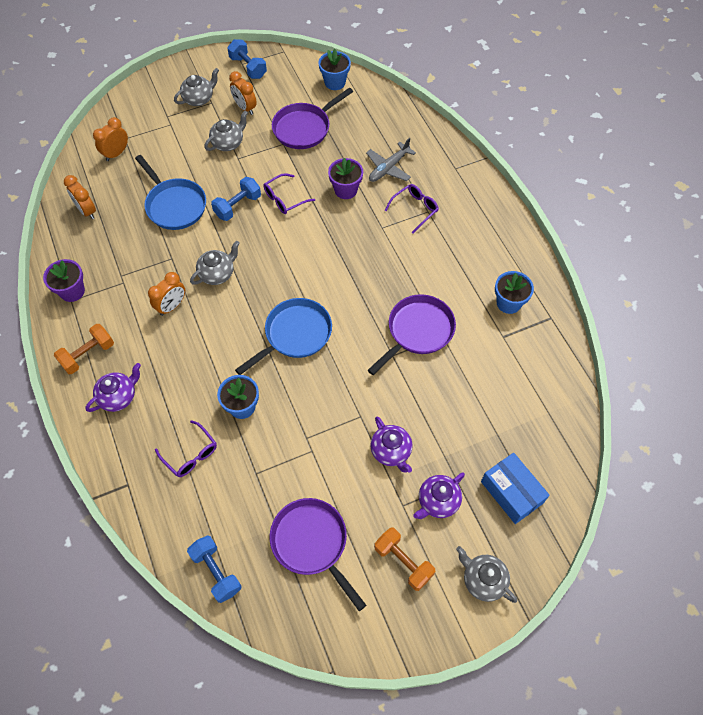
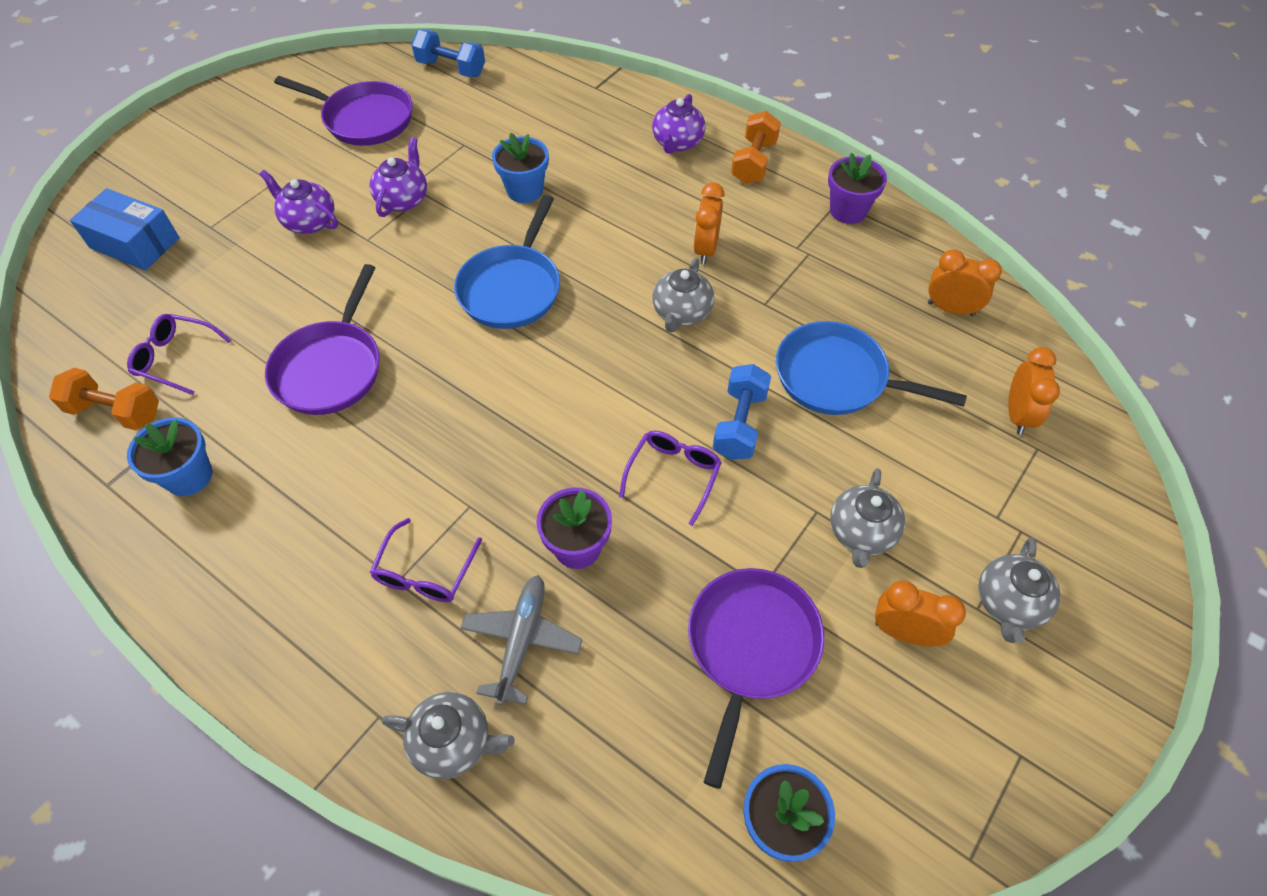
camera: 150 degrees right, 5 degrees down
purple glasses [155,420,217,477] -> purple glasses moved to [127,314,232,395]
blue dumbbell [227,39,267,79] -> none
orange dumbbell [374,527,436,591] -> orange dumbbell moved to [49,368,159,430]
purple teapot [413,472,465,519] -> purple teapot moved to [369,137,427,217]
grey teapot [456,546,517,603] -> grey teapot moved to [382,692,515,779]

